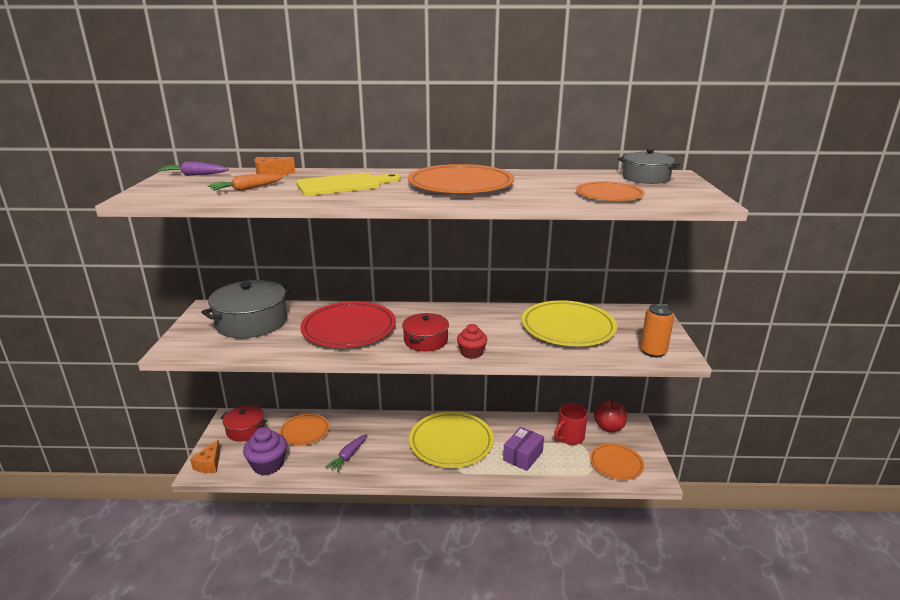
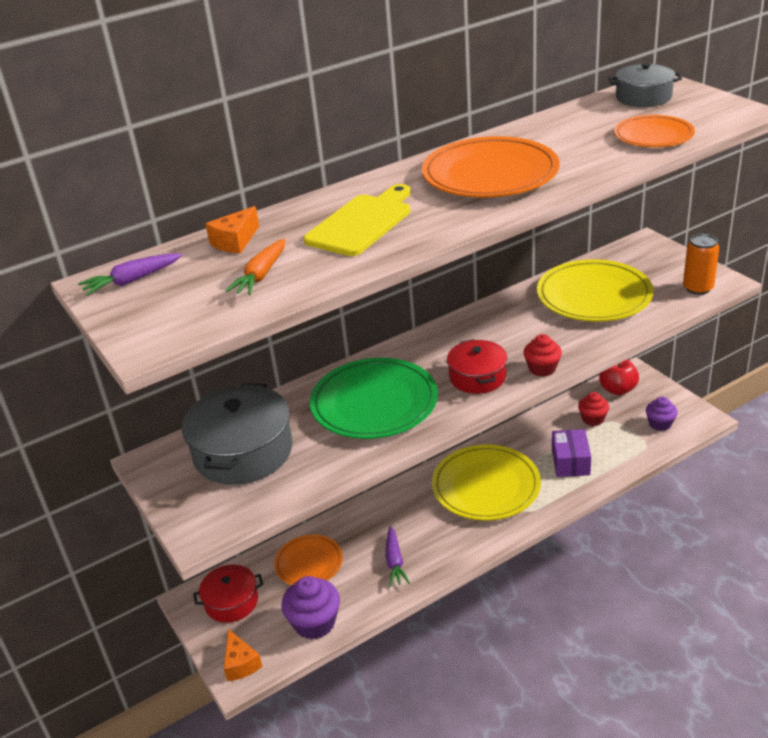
camera: 30 degrees left, 10 degrees up
red plate [300,301,396,348] -> green plate [310,358,438,439]
red mug [554,403,588,445] -> red cupcake [578,392,609,426]
orange plate [590,443,644,480] -> purple cupcake [646,397,678,431]

